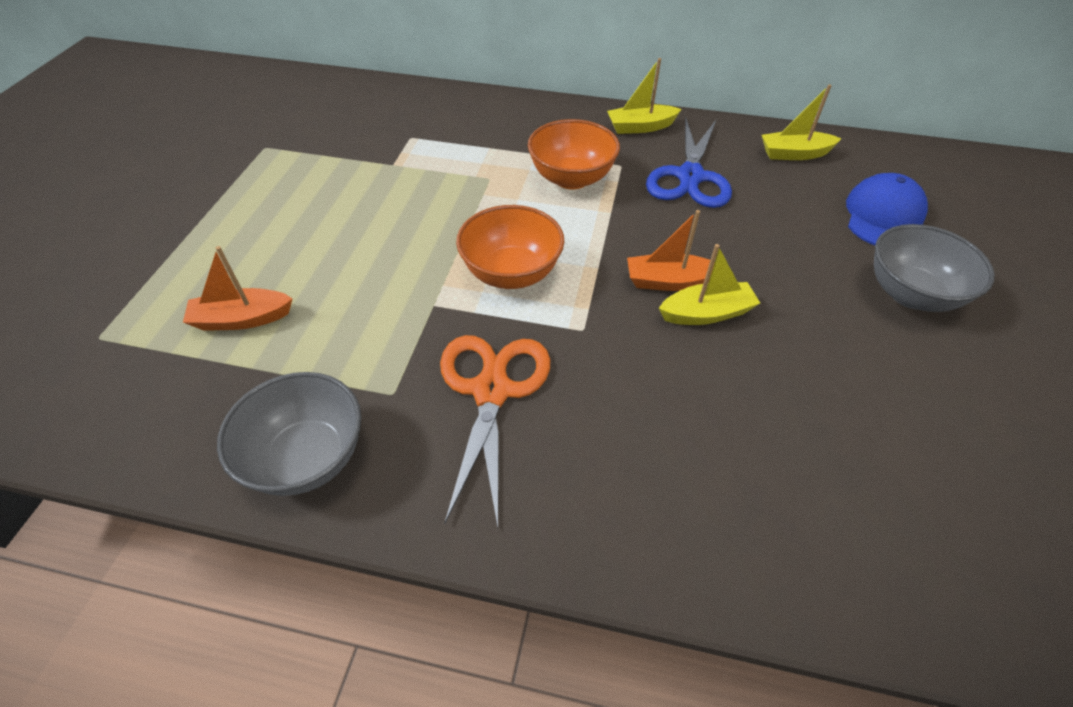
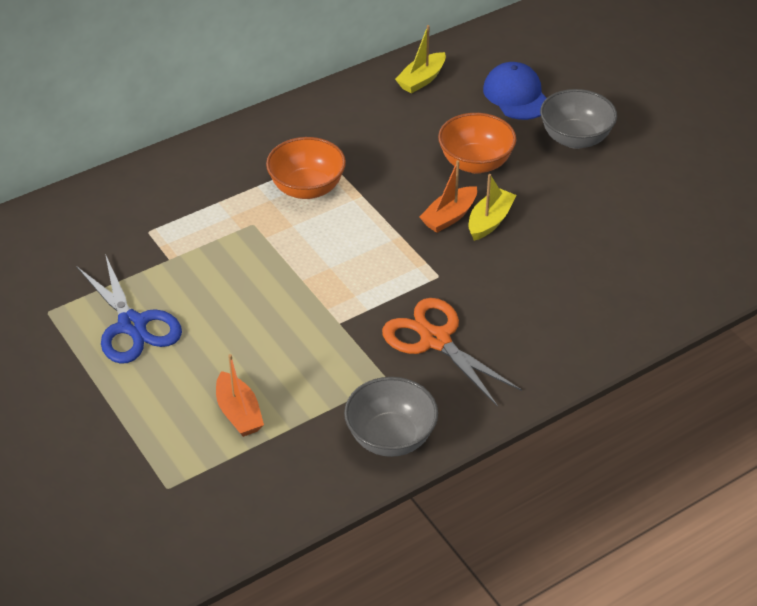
camera: 45 degrees left, 5 degrees down
orange boat [183,246,293,331] -> orange boat turned 60 degrees counterclockwise [216,354,264,437]
orange bowl [456,205,565,289] -> orange bowl moved to [438,113,516,174]
yellow boat [607,58,682,134] -> none
blue scissors [646,117,732,208] -> blue scissors moved to [77,254,182,364]

